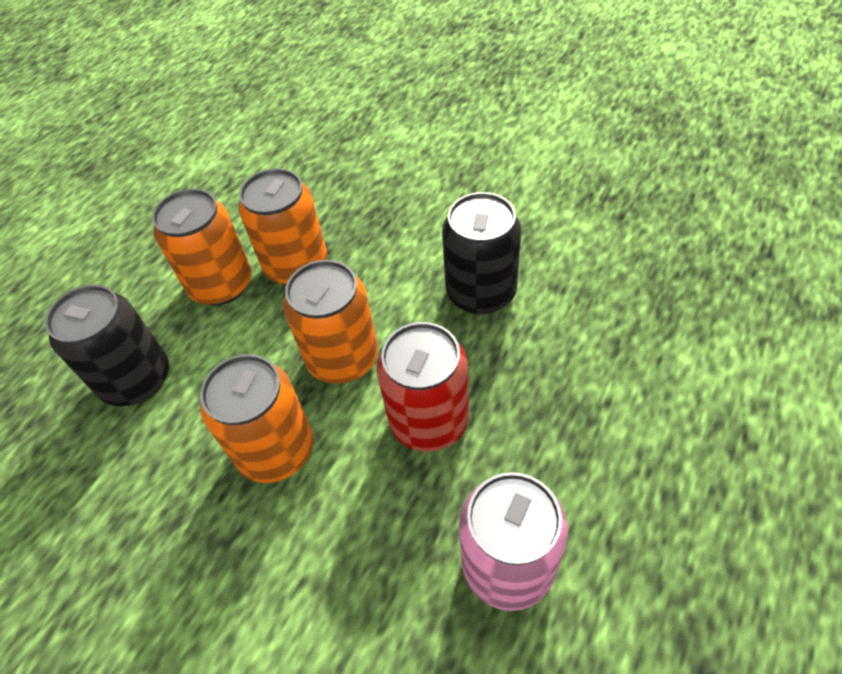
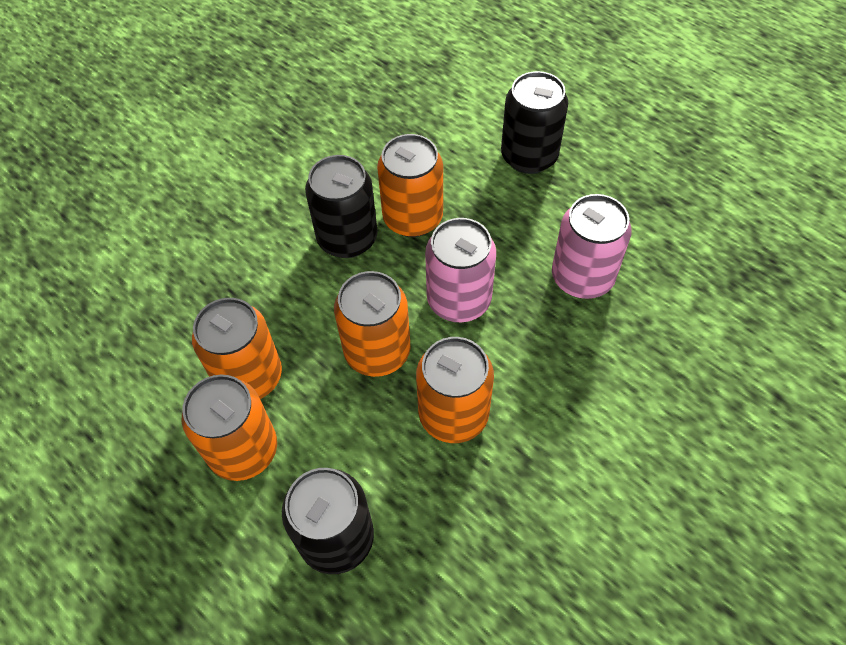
camera: 80 degrees left, 5 degrees up
red can [377,322,469,452] -> pink can [425,218,496,322]
none -> orange can [377,134,443,237]
none -> black can [501,71,568,174]

